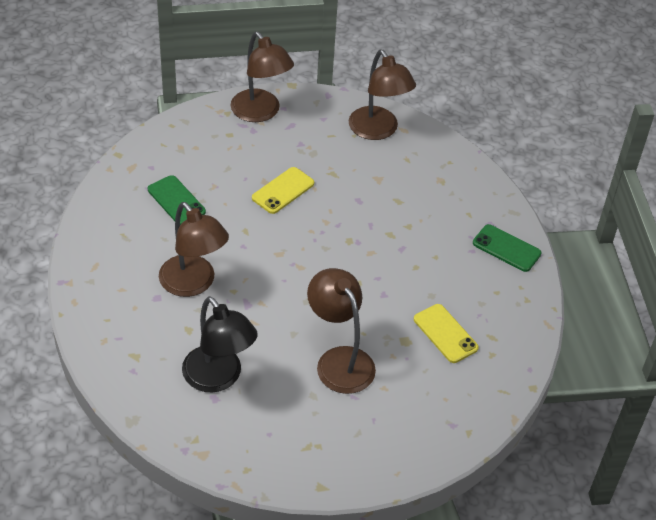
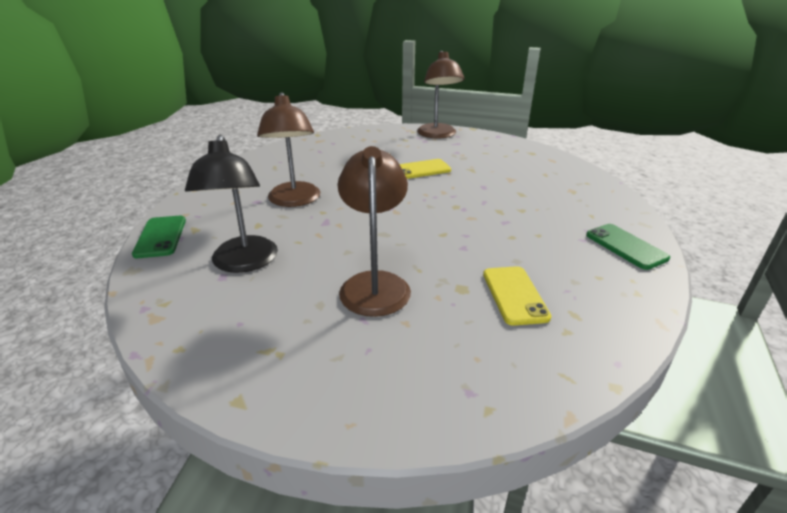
camera: 30 degrees right, 15 degrees down
green phone [148,175,206,225] -> green phone moved to [132,216,186,258]
brown lamp [349,50,416,140] -> none

